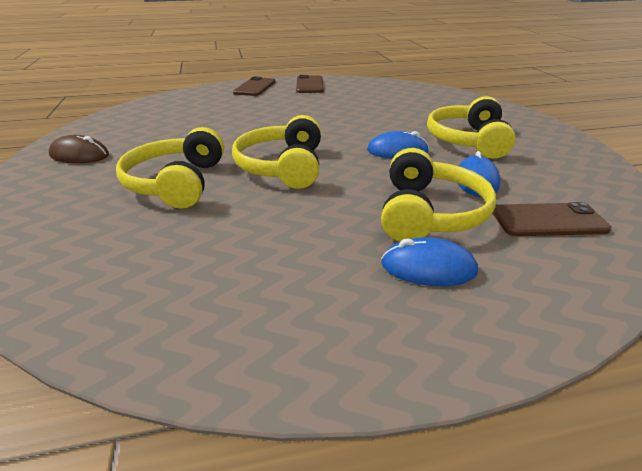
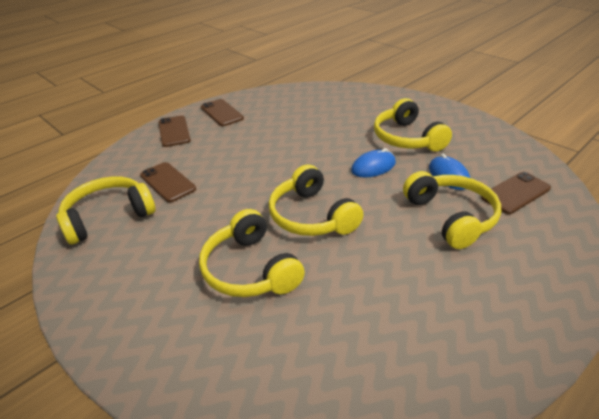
camera: 30 degrees left, 5 degrees up
brown mouse [49,135,109,163] -> none
blue mouse [381,237,478,286] -> none
none -> yellow headphones [56,177,156,244]
none -> brown phone [140,162,196,202]

